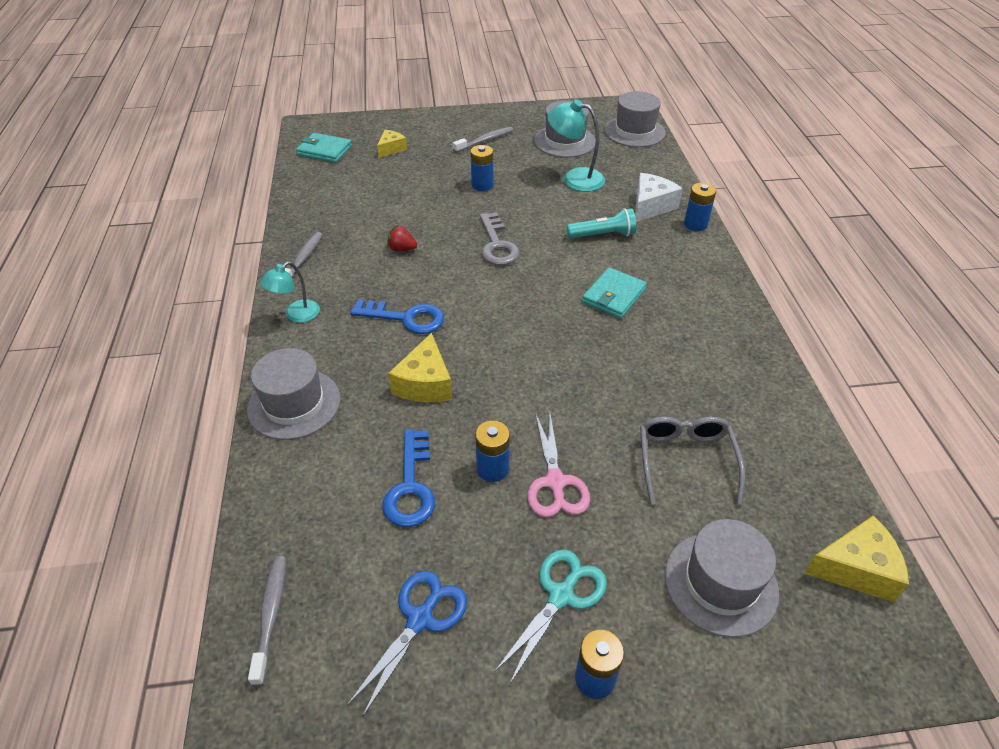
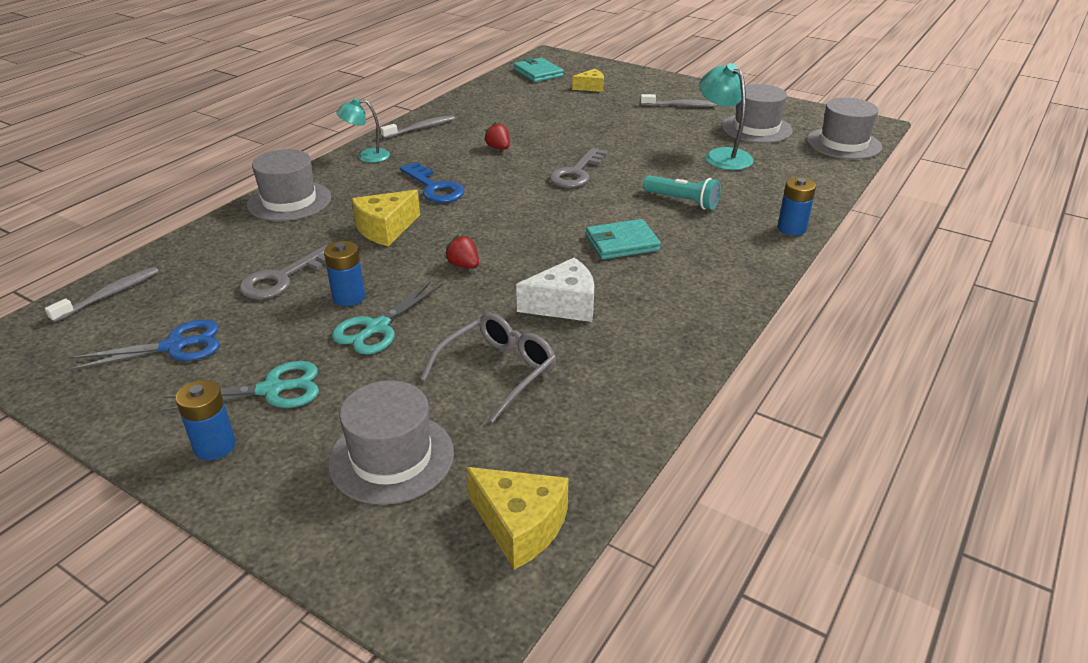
camera: 40 degrees right, 10 degrees down
blue key [382,429,435,527] -> grey key [239,245,328,299]
blue battery [470,145,493,191] -> none
pink scissors [528,414,590,517] -> turquoise scissors [332,281,442,355]
white cheese [635,173,683,222] -> white cheese moved to [516,258,594,322]
none -> red strawberry [444,235,479,269]

